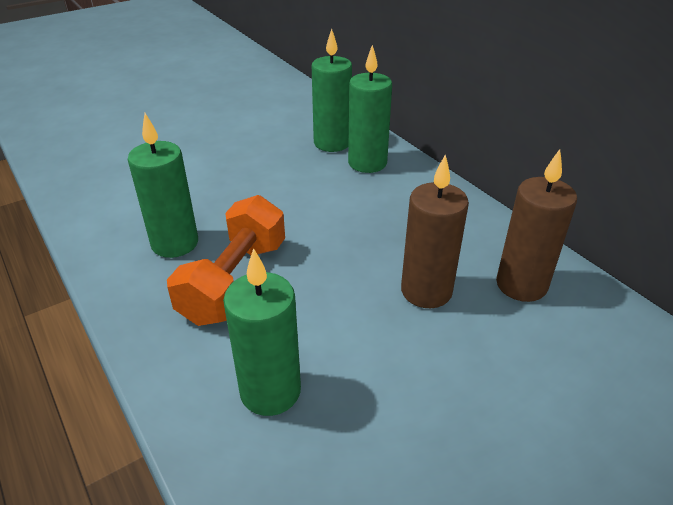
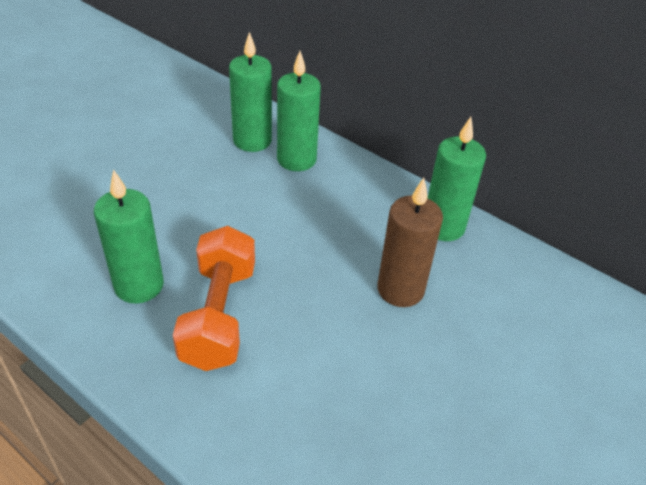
camera: 20 degrees left, 5 degrees up
green candle [223,248,301,416] -> green candle moved to [428,117,486,241]
brown candle [496,149,577,302] -> none

